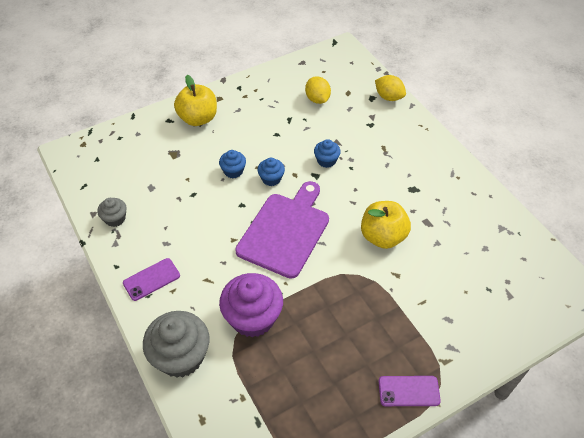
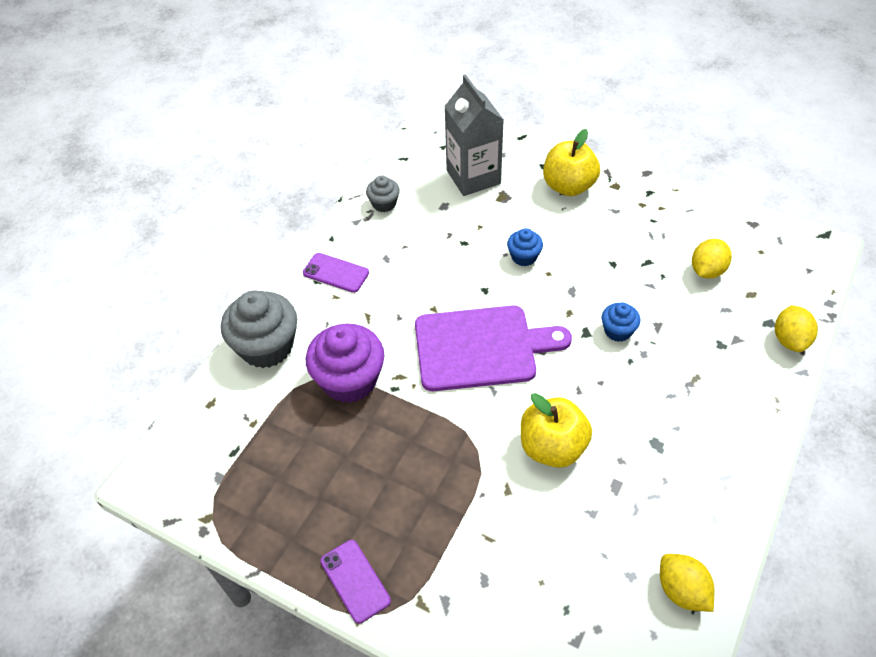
camera: 60 degrees right, 0 degrees up
blue cupcake [257,158,285,186] -> none
none -> grey carton [444,74,504,196]
none -> yellow lemon [660,554,714,612]

